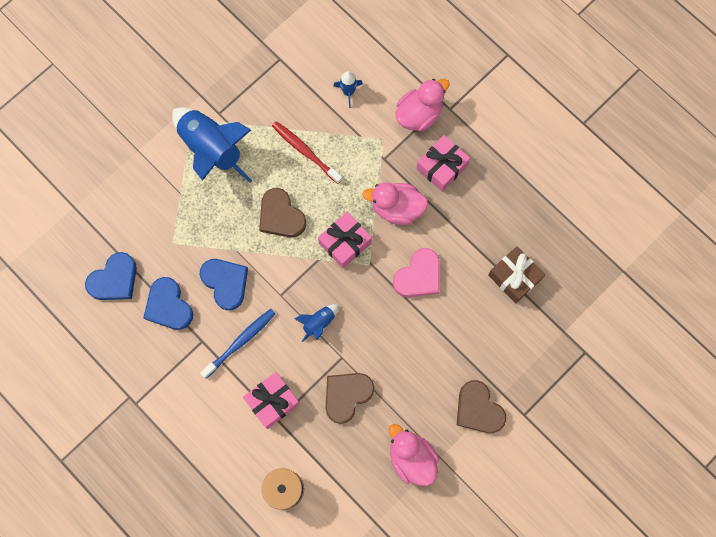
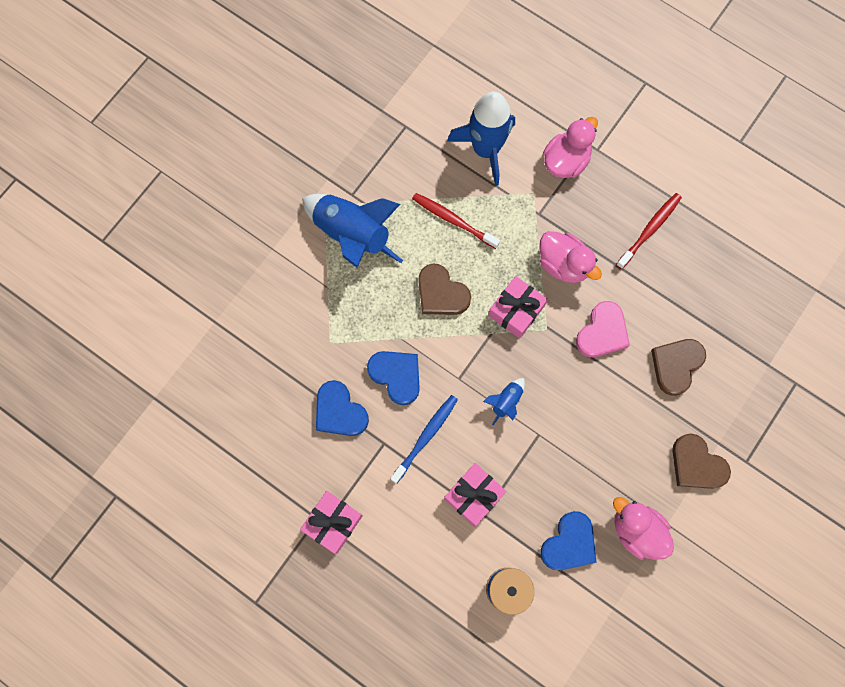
camera: 10 degrees left, 0 degrees up
blue heart [85,252,137,300] -> blue heart moved to [541,511,597,570]
brown heart [325,373,374,424] -> brown heart moved to [651,339,706,396]
blue rocket [333,71,363,108] -> blue rocket [447,92,515,186], size x2.21
pink duck [362,182,428,225] -> pink duck turned 135 degrees counterclockwise [539,231,602,283]
pink gift [416,135,470,192] -> pink gift moved to [300,491,363,554]
brown gift [488,246,545,304] -> none
none -> red toothbrush [616,193,682,269]

